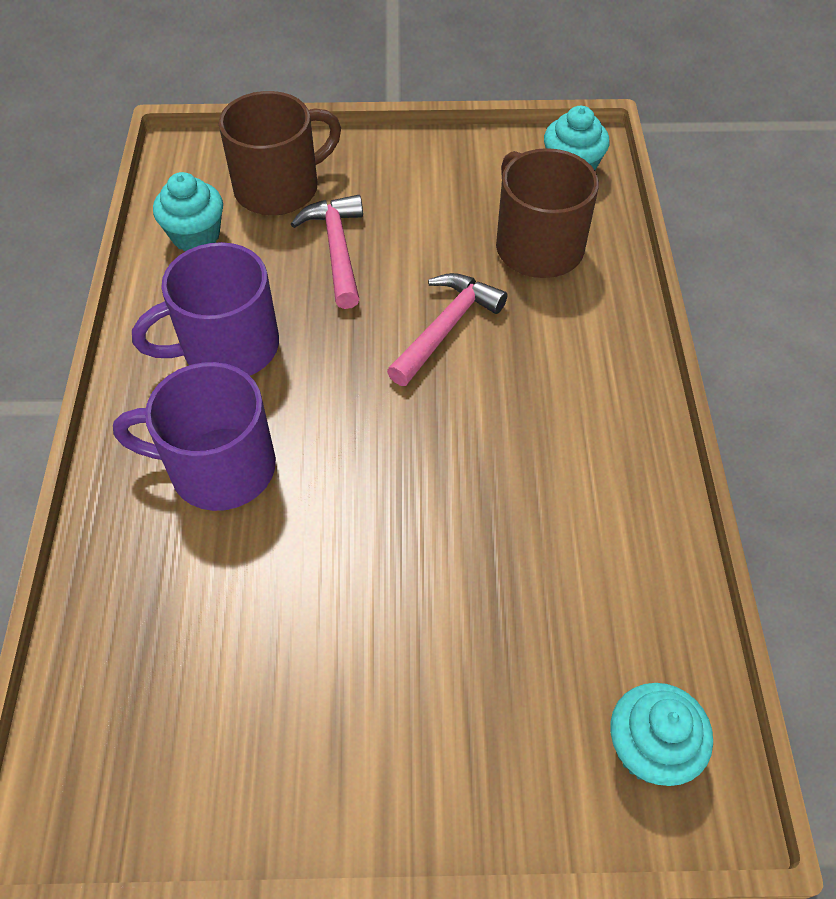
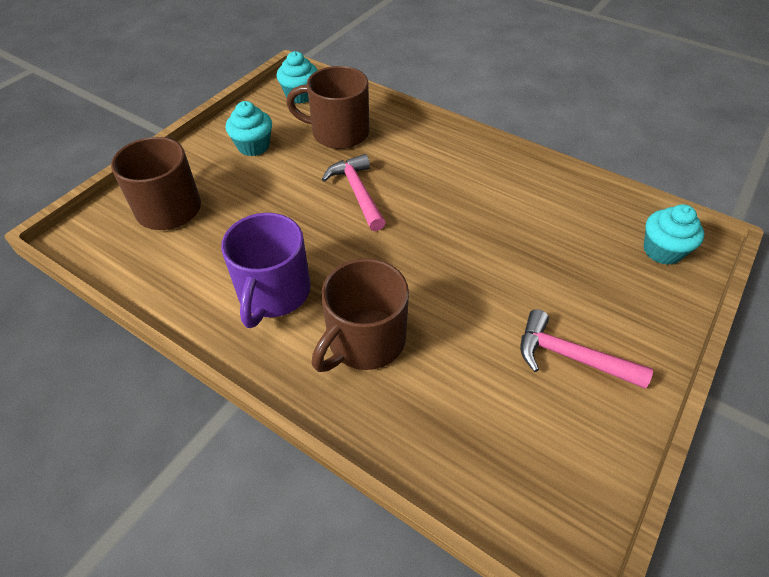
camera: 55 degrees left, 5 degrees down
purple mug [113,362,276,511] -> brown mug [312,258,409,372]
turquoise cupcake [153,172,223,251] -> turquoise cupcake moved to [226,101,272,156]
pink hammer [291,195,363,309] -> pink hammer moved to [520,309,653,388]

